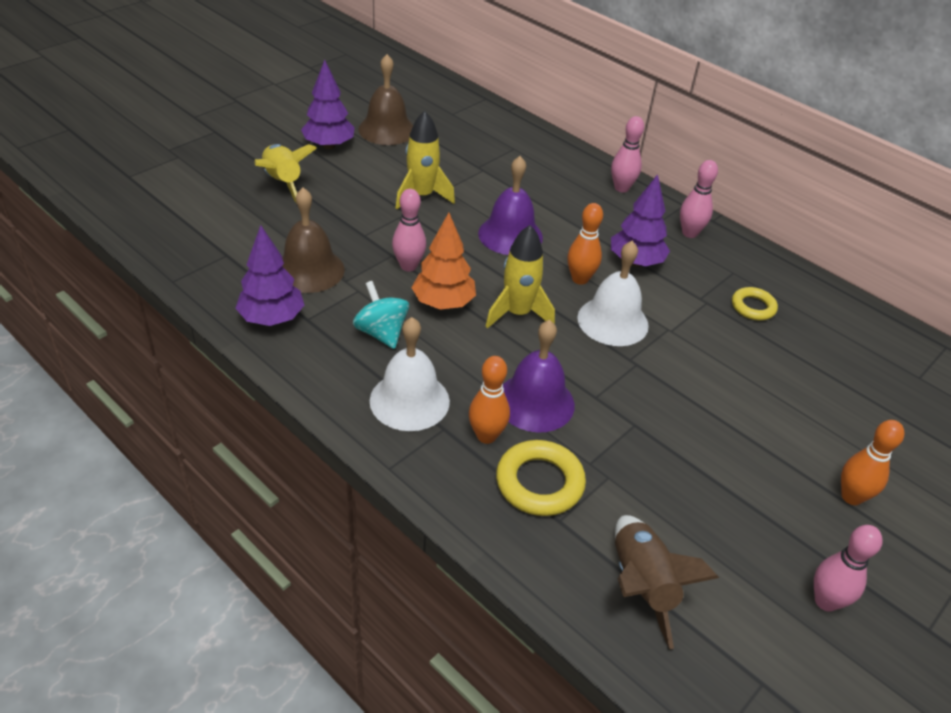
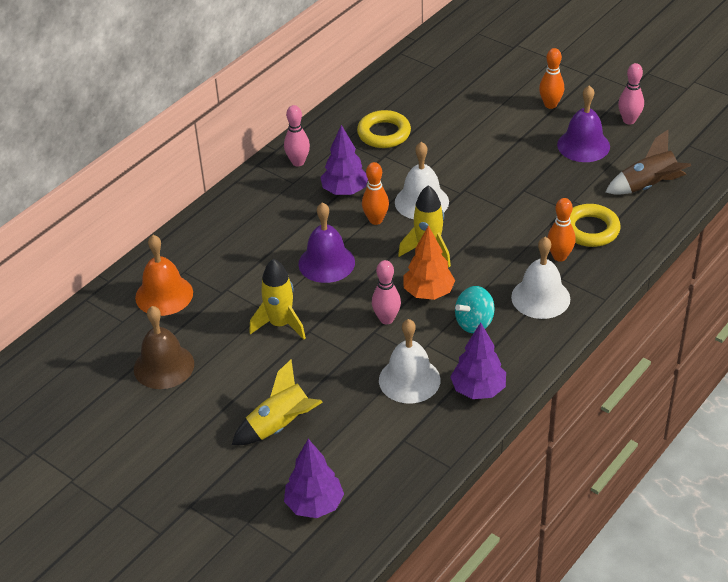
camera: 90 degrees left, 0 degrees up
brown bell [282,188,345,293] -> white bell [379,319,441,404]
purple tree [301,60,355,149] -> purple tree moved to [284,439,344,518]
purple bell [503,320,575,433] -> purple bell moved to [557,85,610,162]
pink bowling pin [611,116,644,193] -> none
yellow ring [732,287,778,320] -> yellow ring [357,110,411,148], size x1.59
none -> orange bell [135,235,193,316]

